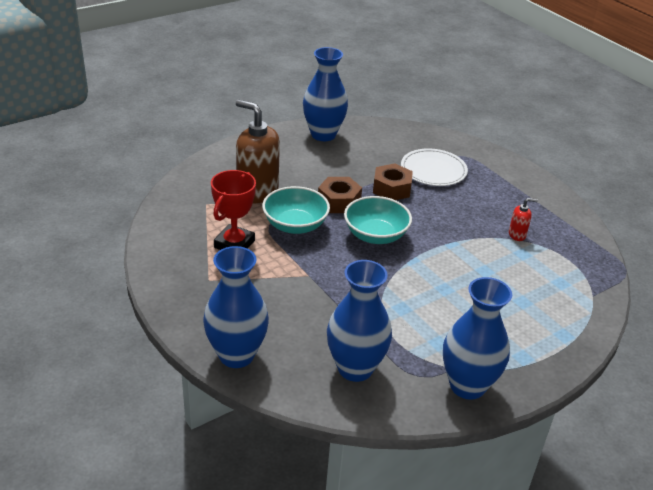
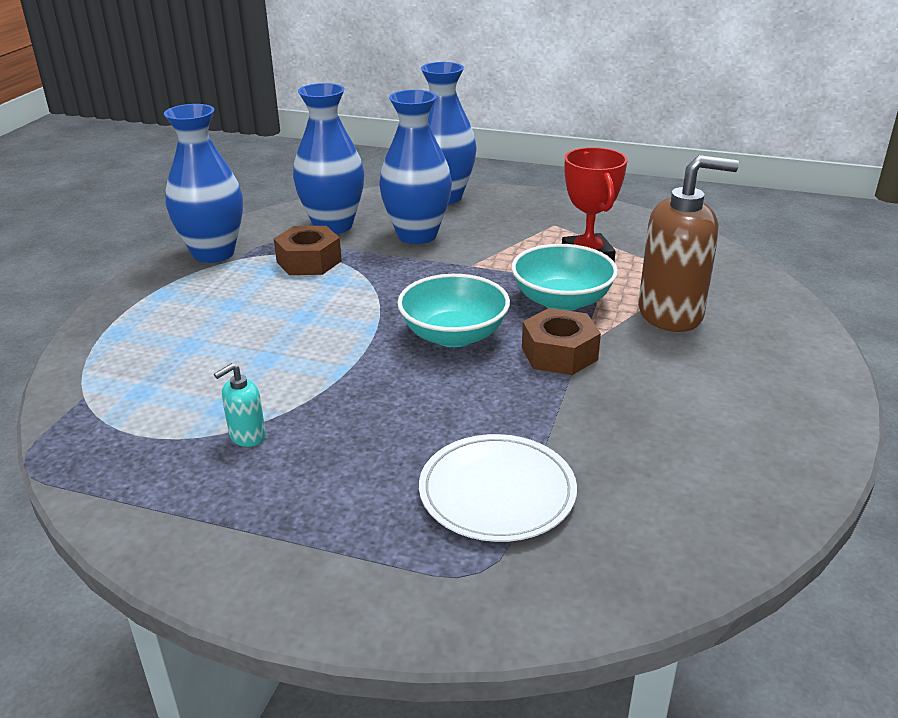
camera: 145 degrees right, 5 degrees down
blue vase [303,47,348,141] -> blue vase moved to [379,90,452,244]
brown nut [373,164,413,200] -> brown nut moved to [274,226,342,275]
red soap dispenser [509,198,538,241] -> turquoise soap dispenser [214,363,266,447]

